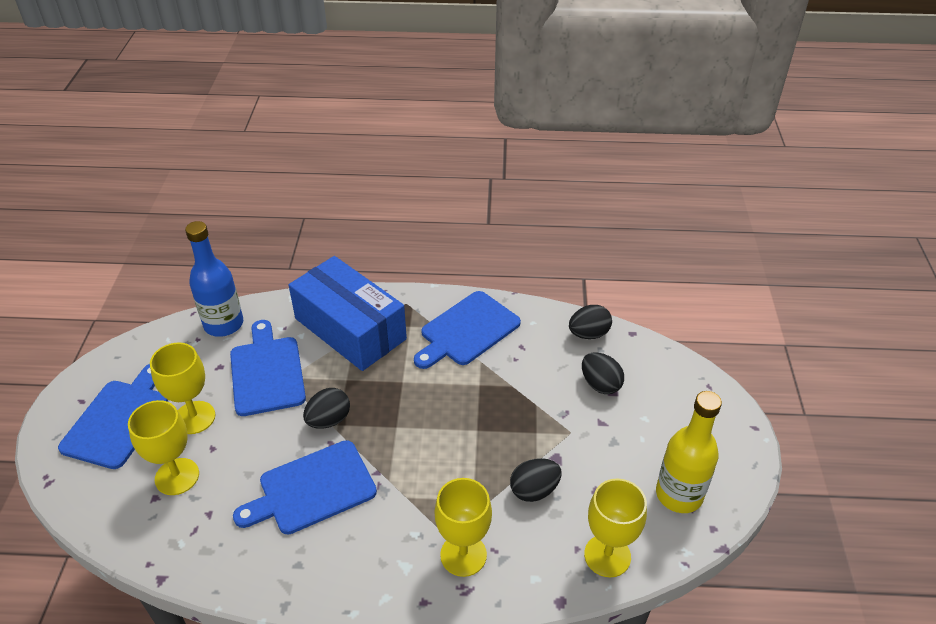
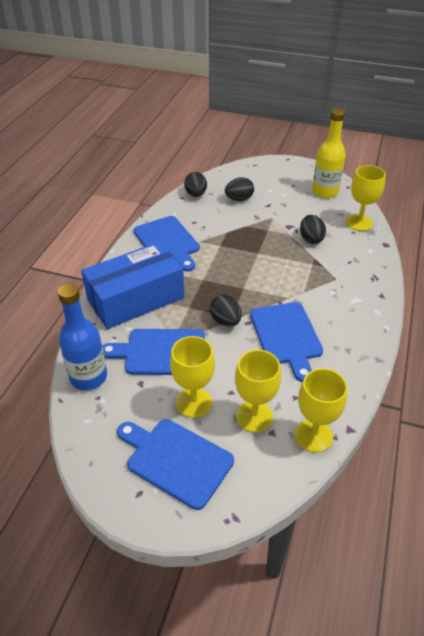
camera: 75 degrees left, 0 degrees up
yellow goblet [435,478,492,577] -> yellow goblet moved to [295,368,347,452]

